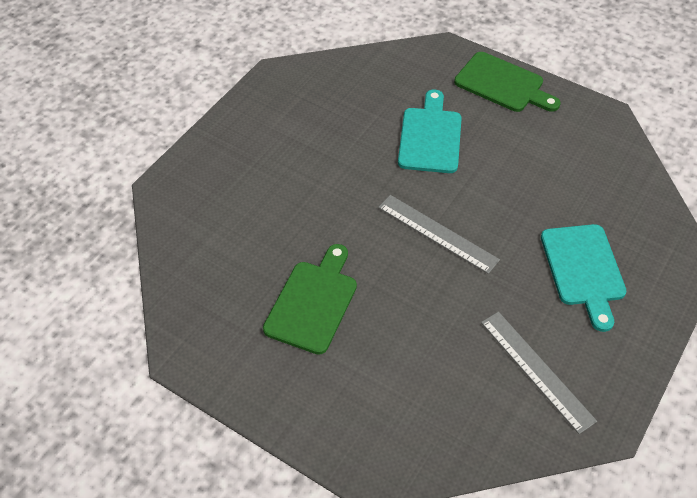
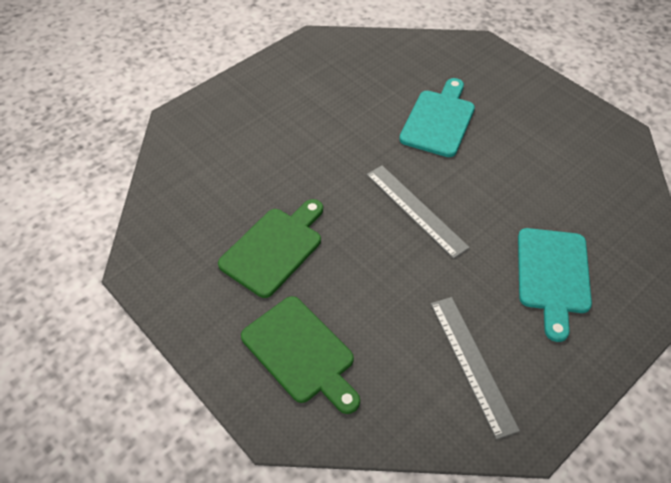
camera: 15 degrees right, 0 degrees up
green cutting board [454,52,561,112] -> green cutting board moved to [241,296,360,414]

